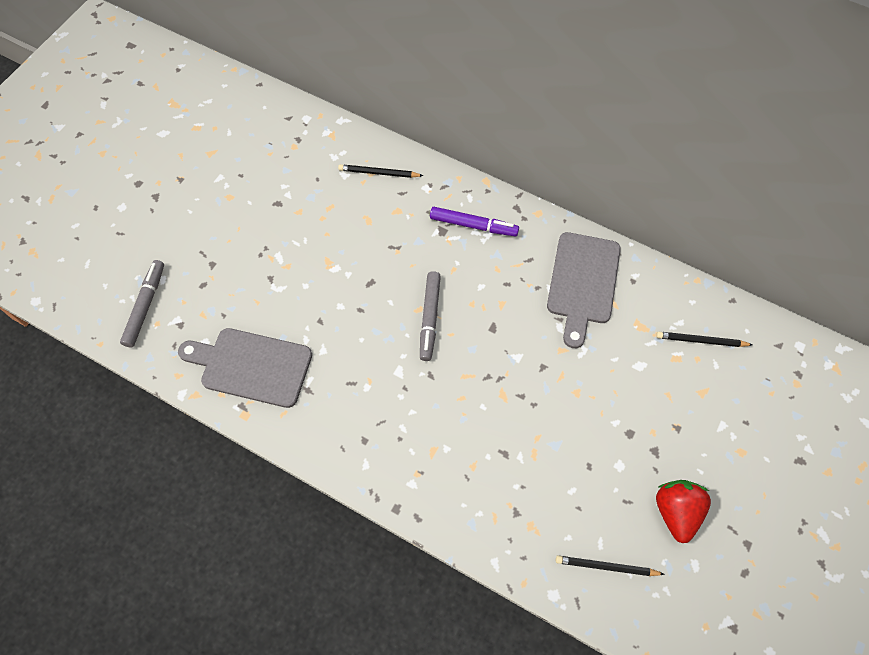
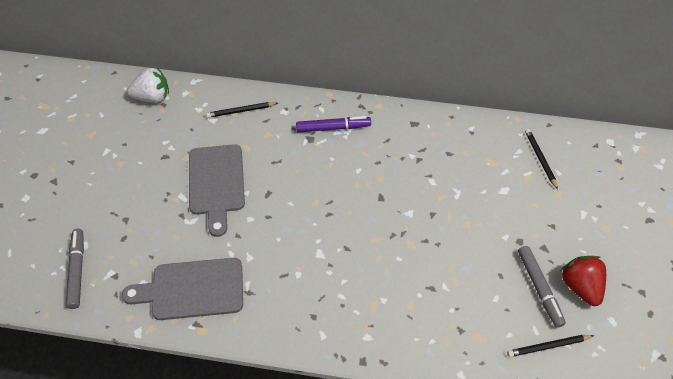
camera: 20 degrees left, 10 degrees down
grey marker [420,271,441,361] -> grey marker moved to [518,246,566,328]
grey cutting board [547,232,621,348] -> grey cutting board moved to [189,144,245,237]
black pencil [656,332,753,347] -> black pencil turned 90 degrees clockwise [525,129,558,190]
none -> white strawberry [127,68,169,103]

